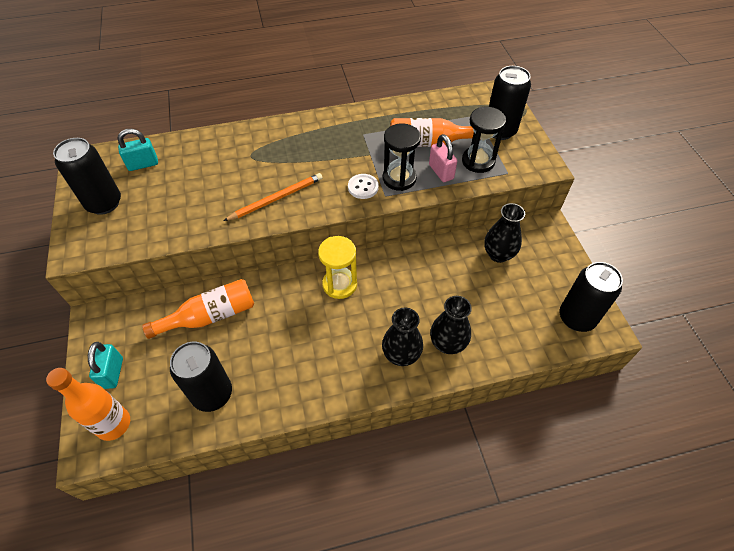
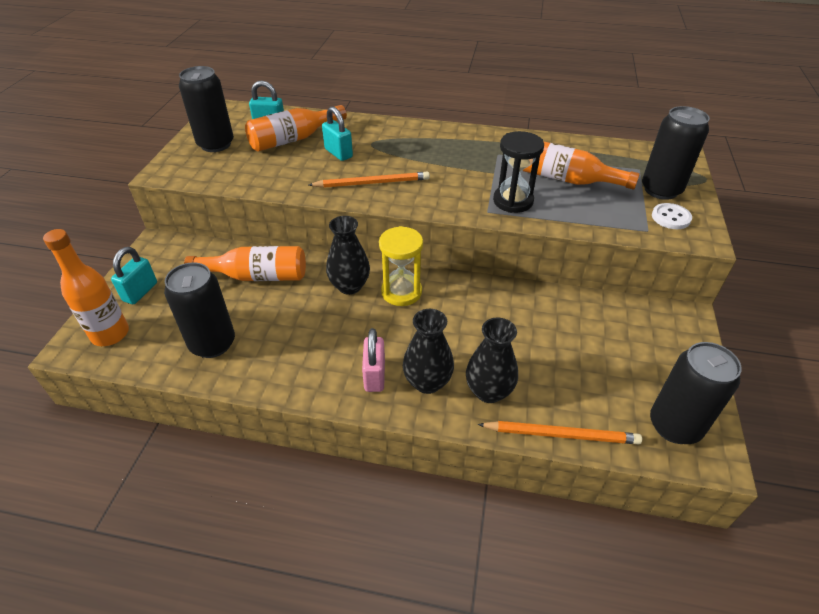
camera: 25 degrees right, 10 degrees down
white button [348,174,379,199] -> white button moved to [652,203,692,229]
pink padlock [429,134,457,182] -> pink padlock moved to [362,328,385,392]
black hourglass [462,107,506,173] -> none
black vase [484,203,525,263] -> black vase moved to [326,216,370,295]
none -> orange bottle [245,105,347,152]
none -> turquoise padlock [322,106,353,161]
none -> orange pencil [478,421,642,444]

